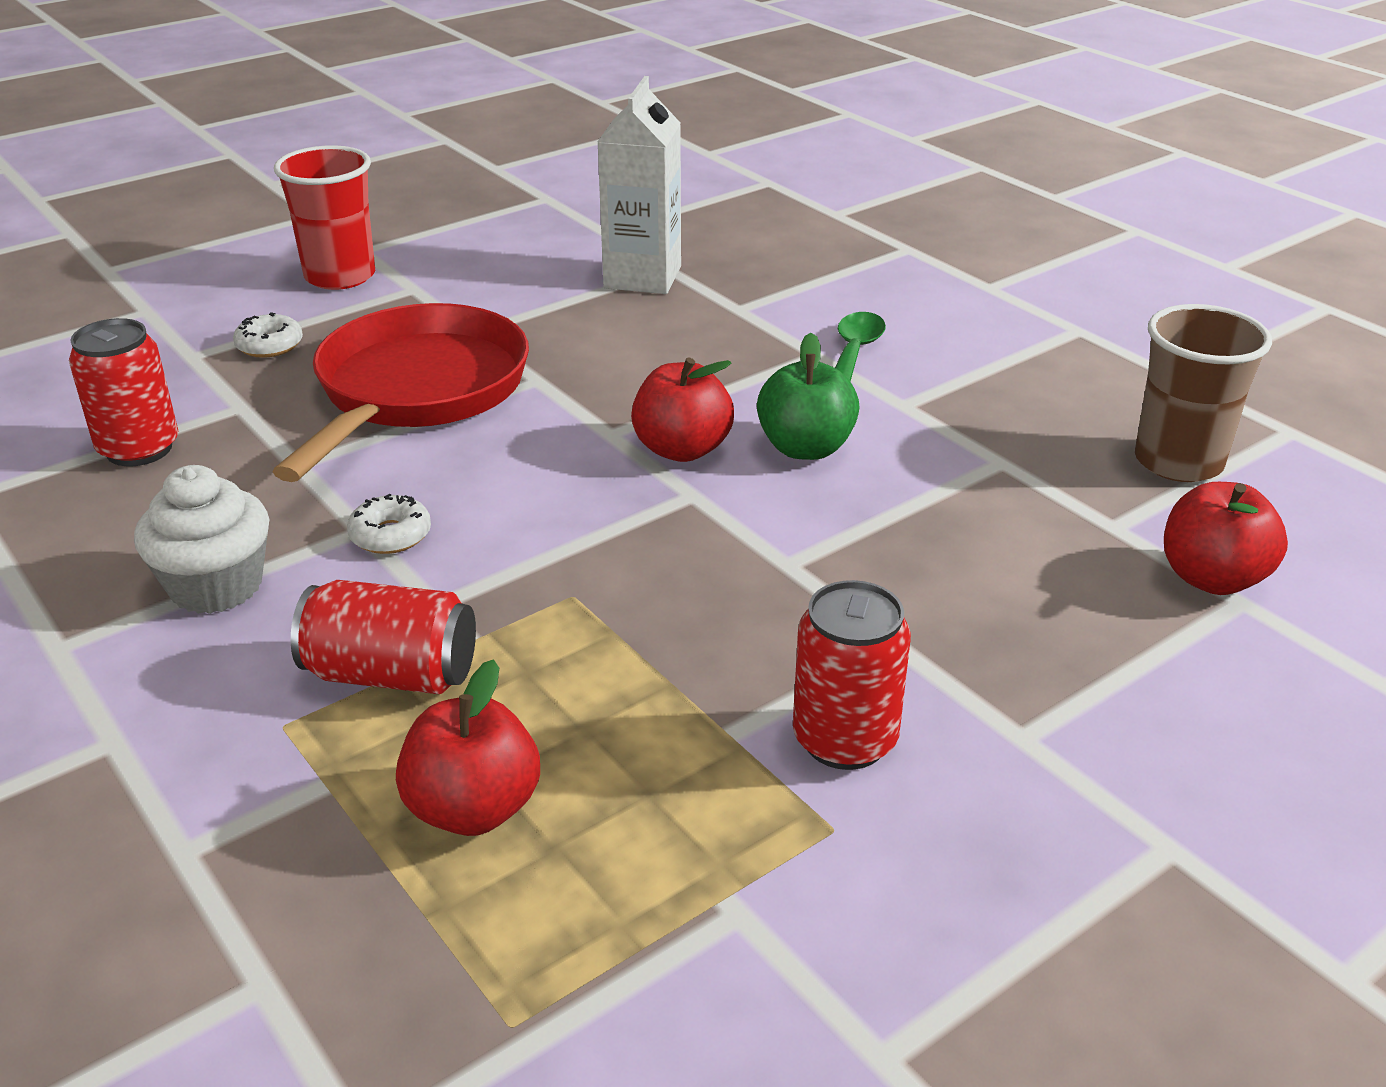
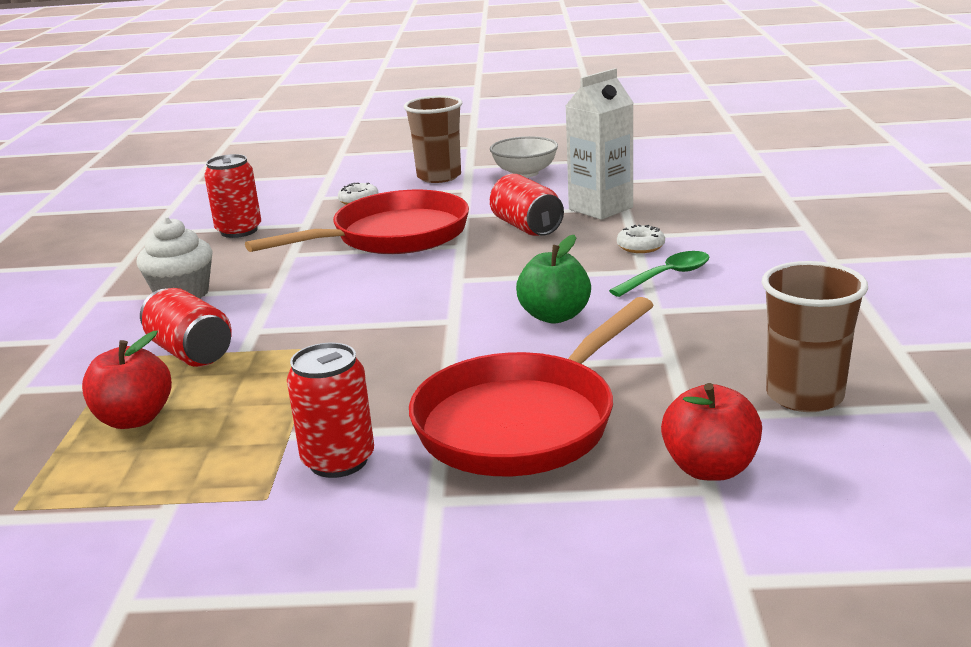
camera: 40 degrees right, 10 degrees down
red cup [274,145,375,290] -> brown cup [404,96,462,183]
white donut [347,494,431,554] -> white donut moved to [617,225,665,253]
red apple [631,358,734,462] -> none
none -> red pan [409,297,654,476]
none -> white bowl [490,136,558,178]
none -> red can [490,174,564,236]

